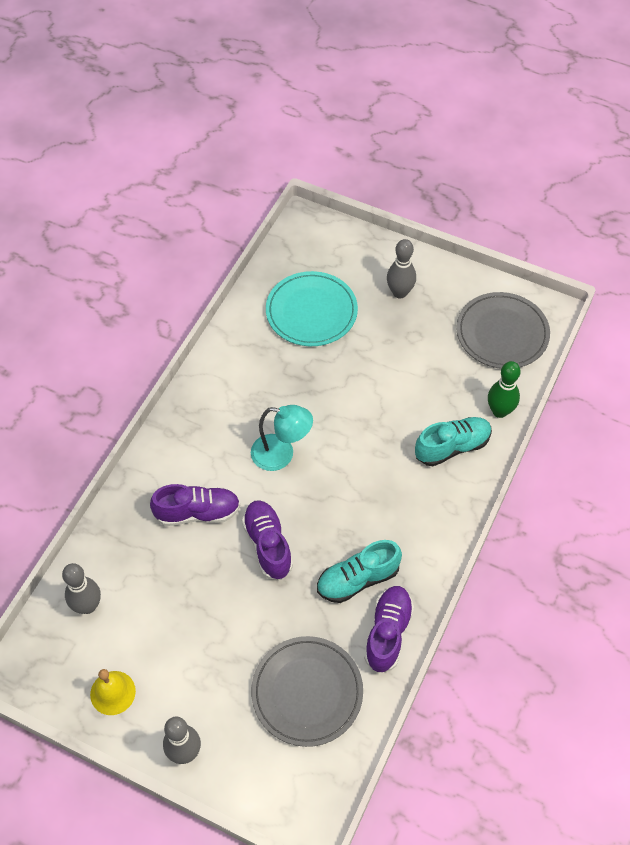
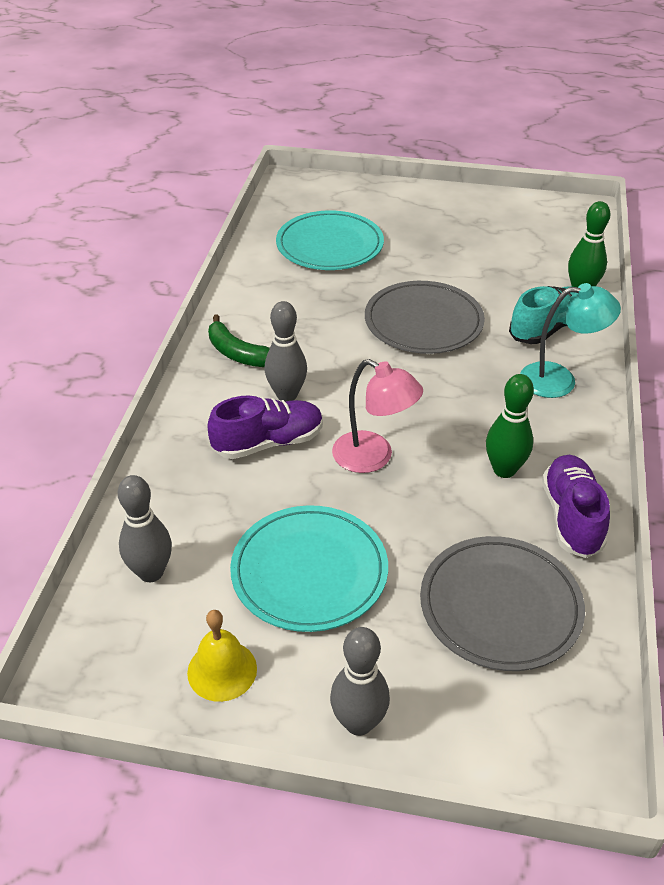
camera: 15 degrees left, 15 degrees down
purple shoe [242,500,293,580] -> pink lamp [332,359,423,473]
turquoise lamp [251,405,313,471] -> turquoise lamp moved to [520,283,621,398]
turquoise shoe [317,540,402,603] -> green bowling pin [486,374,534,478]
grey bowling pin [387,239,416,299] -> grey bowling pin moved to [264,301,307,402]
grey plate [456,292,550,369] -> grey plate moved to [365,281,485,354]
none -> green banana [208,314,270,367]
none -> turquoise plate [230,505,388,632]

